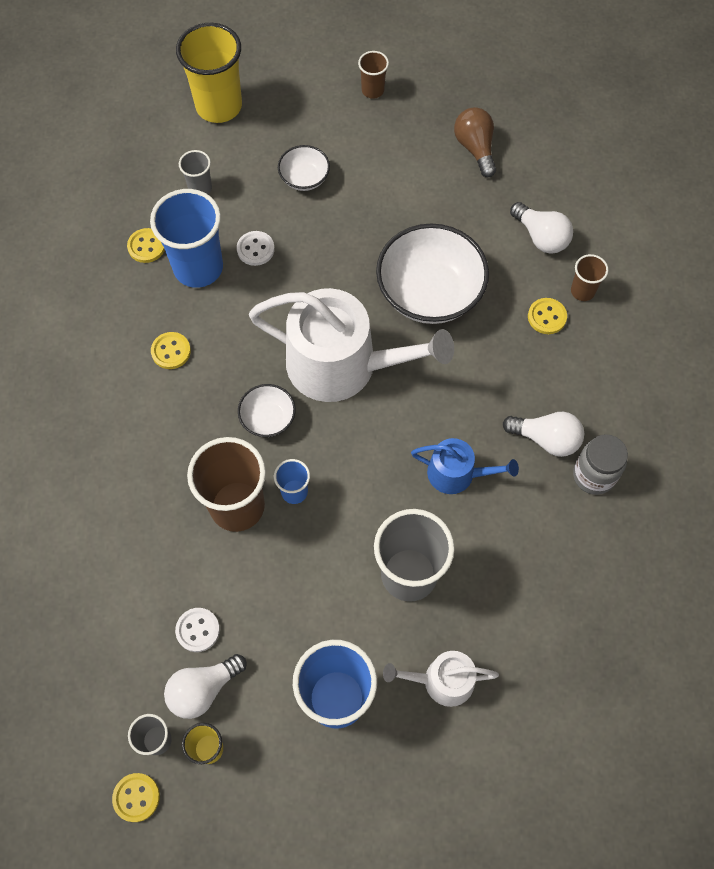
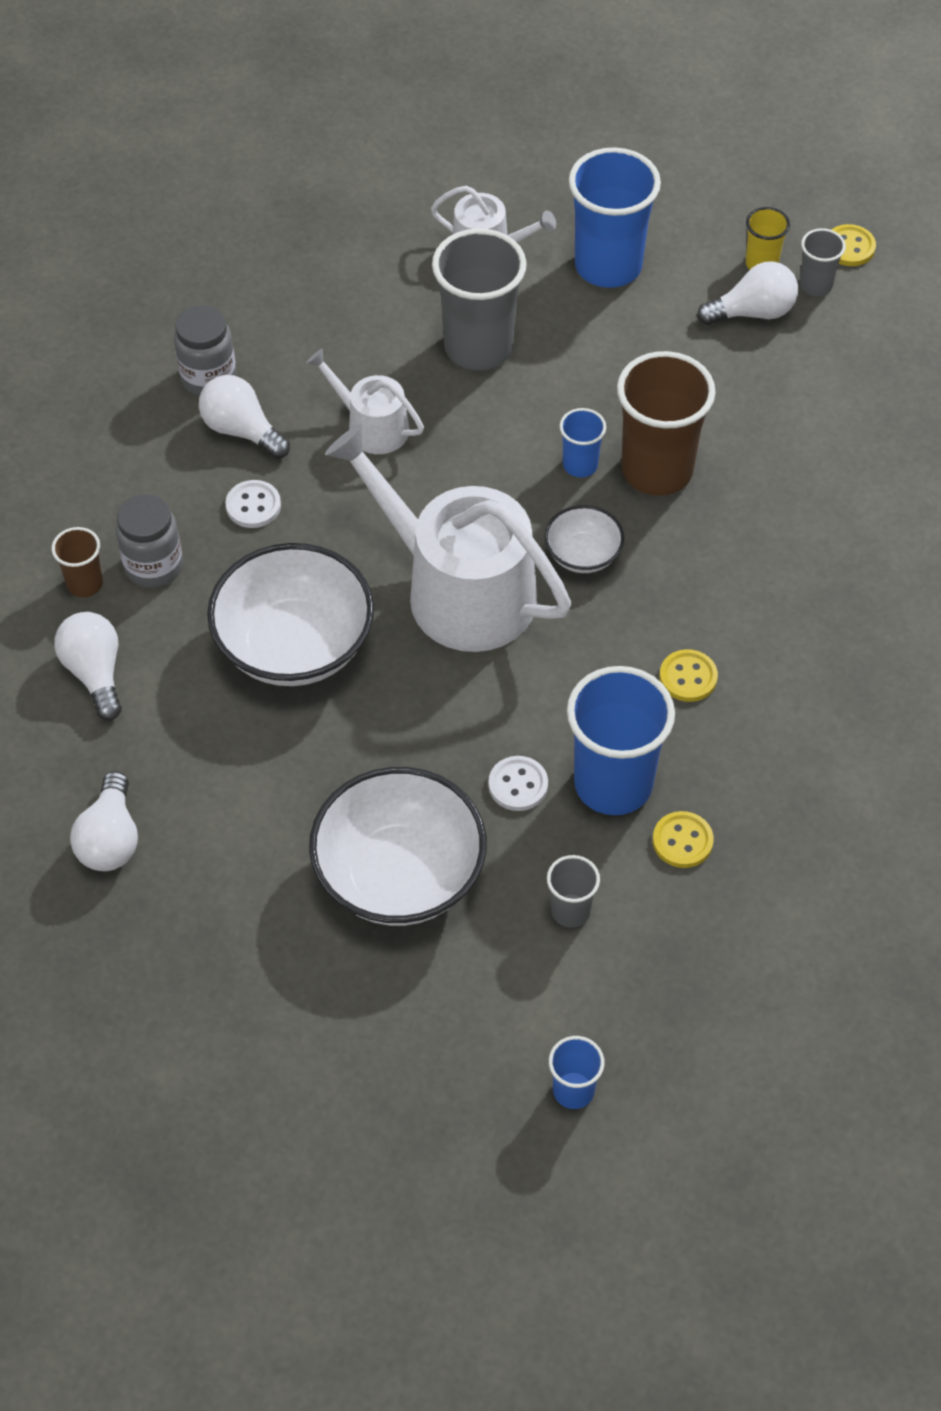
camera: 160 degrees left, 10 degrees down
white button [175,608,220,652] -> white button moved to [225,480,281,528]
yellow cup [176,23,242,123] -> none
white bowl [278,145,330,191] -> white bowl [309,767,487,926], size x2.01
brown cup [358,51,389,99] -> none
blue watering can [411,438,519,494] -> white watering can [306,349,424,454]
brown light bulb [454,107,496,177] -> white light bulb [70,771,138,871]
yellow button [528,298,567,334] -> grey jar [116,494,183,588]
none -> blue cup [549,1036,605,1109]

